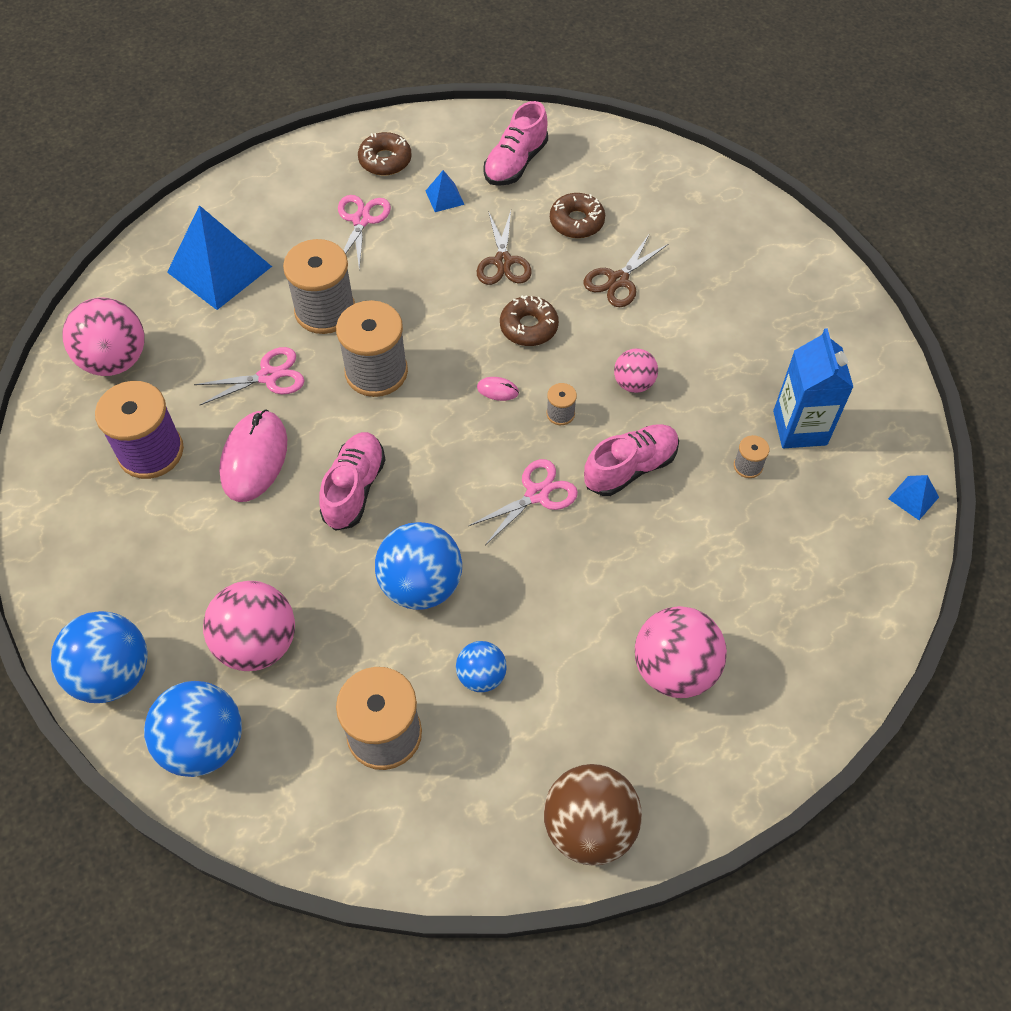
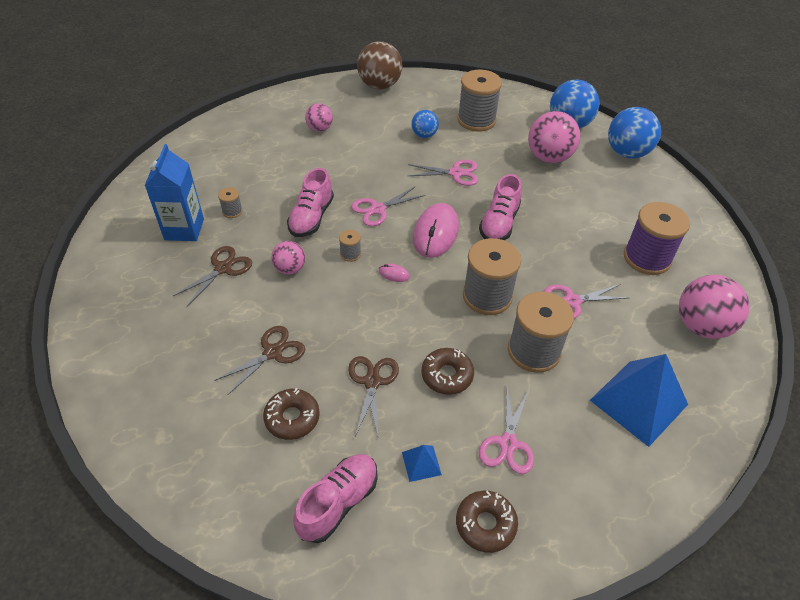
camera: 175 degrees left, 10 degrees down
pink mouse [219,409,287,502] -> pink mouse moved to [413,203,459,258]
blue ball [375,522,462,610] -> pink scissors [408,160,478,186]
brown donut [500,295,559,346] -> brown donut moved to [421,348,474,395]
pink shoe [584,424,679,496] -> pink shoe turned 45 degrees counterclockwise [287,168,334,237]
pink ball [635,606,727,698] -> pink ball [305,103,333,132], size x0.57
blue pyramid [888,475,939,520] -> none
none -> brown scissors [173,246,252,306]

